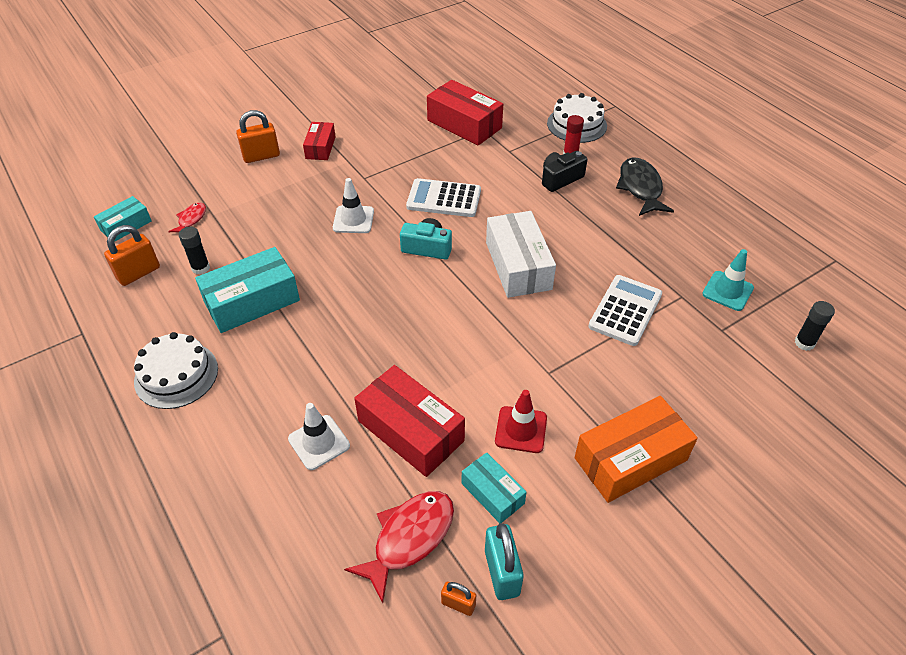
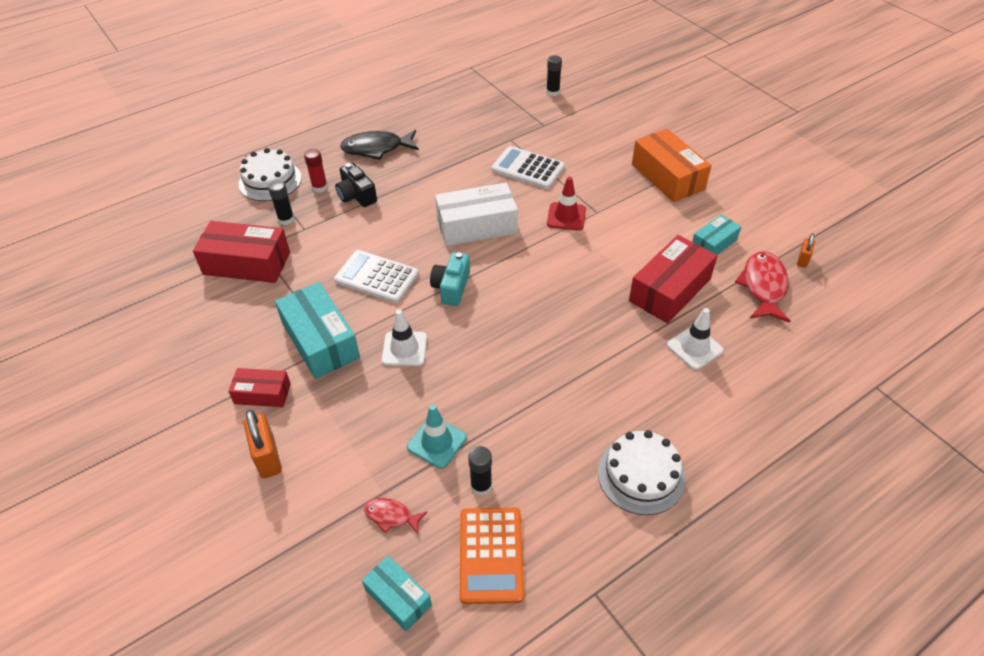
camera: 90 degrees left, 0 degrees up
orange padlock [104,225,160,286] -> orange calculator [460,508,524,604]
turquoise box [195,247,300,333] -> turquoise box moved to [275,282,360,379]
red fish [344,491,454,603] -> red fish turned 60 degrees clockwise [735,251,791,323]
white calculator [406,178,481,217] -> white calculator turned 105 degrees clockwise [334,250,419,303]
red box [427,80,503,146] -> red box turned 60 degrees clockwise [193,221,290,283]
turquoise padlock [485,523,524,600] -> none
red traffic cone [495,390,547,453] -> red traffic cone moved to [547,177,586,230]
turquoise traffic cone [702,249,754,311] -> turquoise traffic cone moved to [407,404,467,469]
none -> black glue stick [268,180,294,225]

